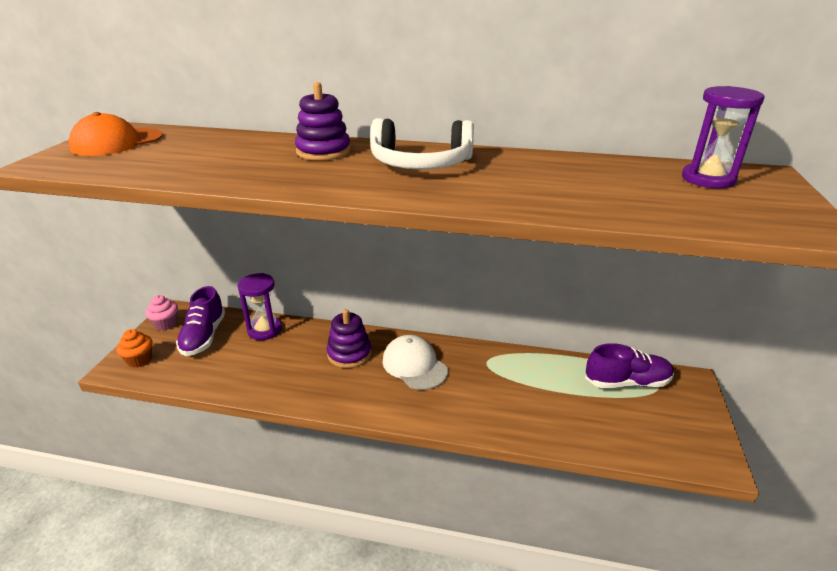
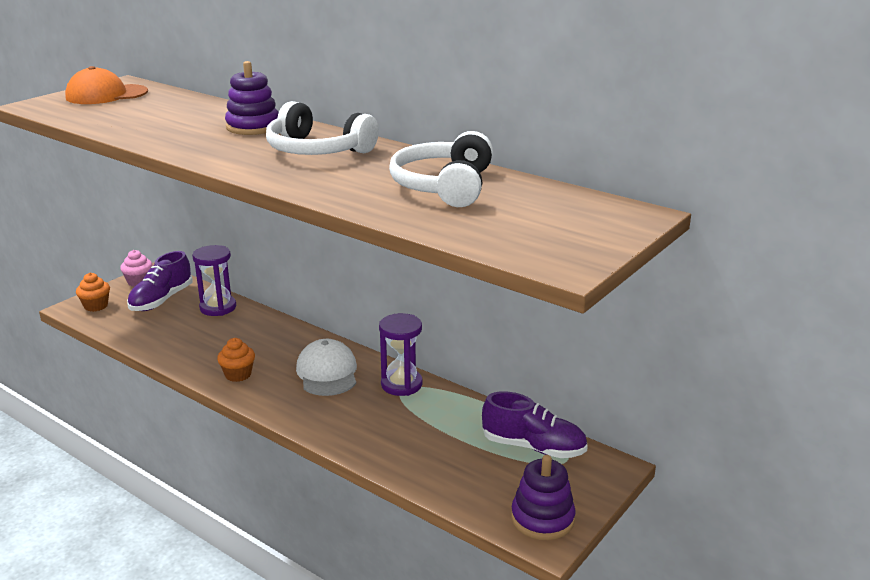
camera: 25 degrees right, 5 degrees down
purple stacking toy [327,309,371,368] -> purple stacking toy moved to [511,455,576,540]
purple hourglass [682,86,765,189] -> purple hourglass moved to [379,313,423,396]
none -> orange cupcake [217,338,255,382]
none -> white headphones [389,131,493,207]

